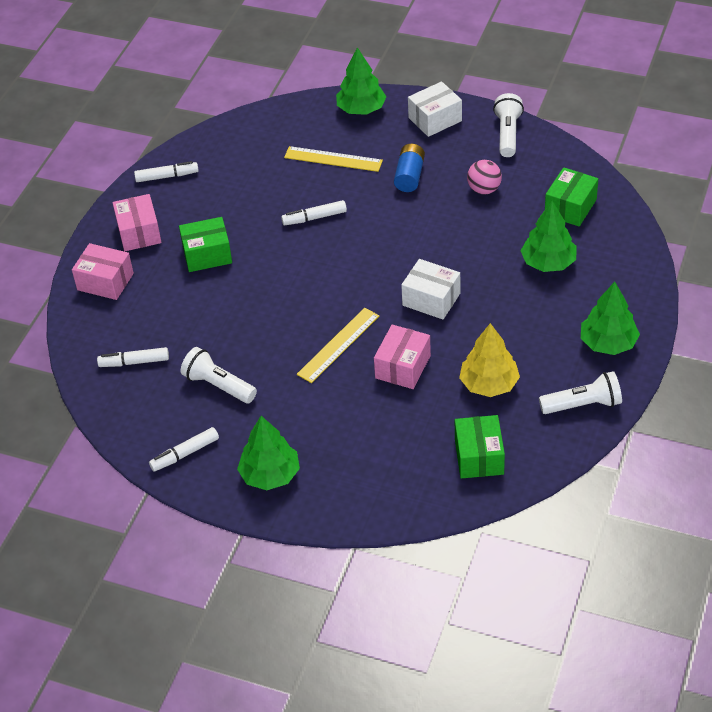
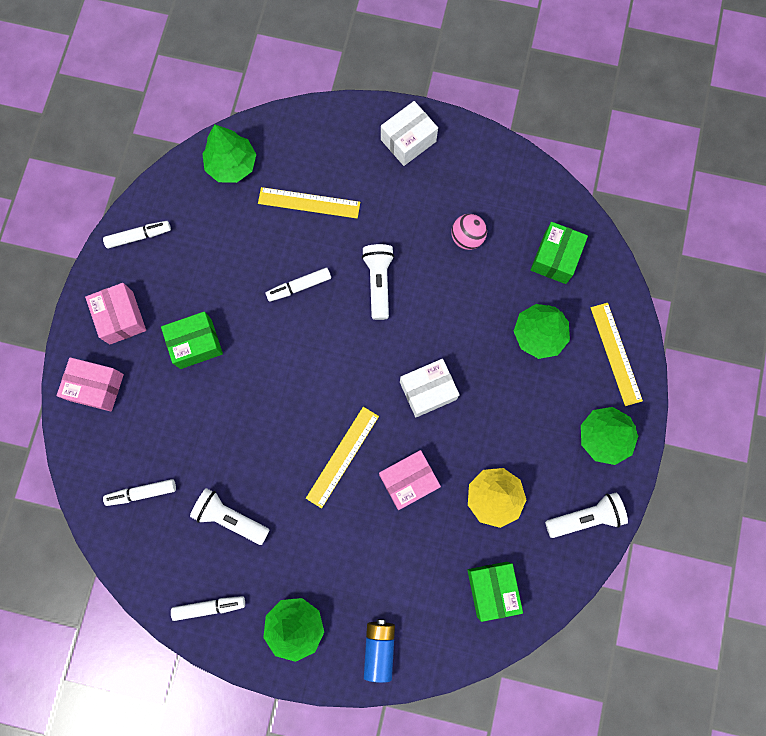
camera: 10 degrees left, 30 degrees up
white marker [149,427,219,472] -> white marker turned 150 degrees counterclockwise [171,596,245,621]
green tree [336,47,387,115] -> green tree moved to [202,124,256,183]
pink box [374,325,431,389] -> pink box turned 45 degrees clockwise [379,450,441,510]
blue battery [394,144,425,192] -> blue battery moved to [364,619,395,683]
white box [401,259,460,320] -> white box turned 45 degrees counterclockwise [400,359,460,417]
white flashlight [493,93,524,157] -> white flashlight moved to [362,244,394,320]
none -> yellow ruler [591,303,643,406]

